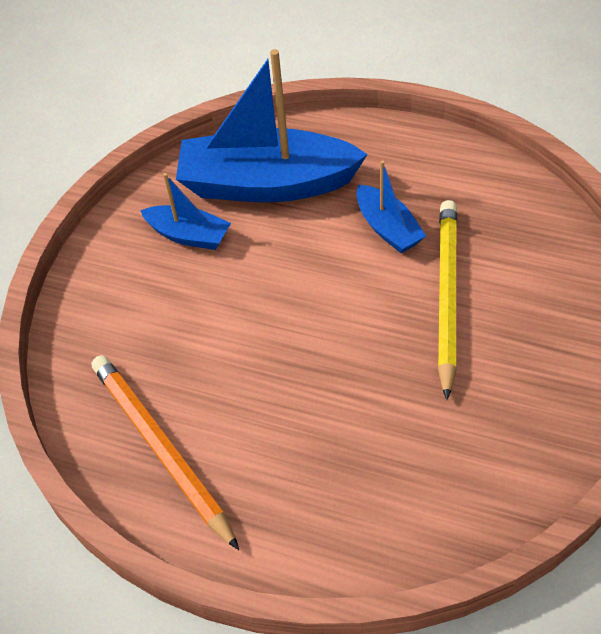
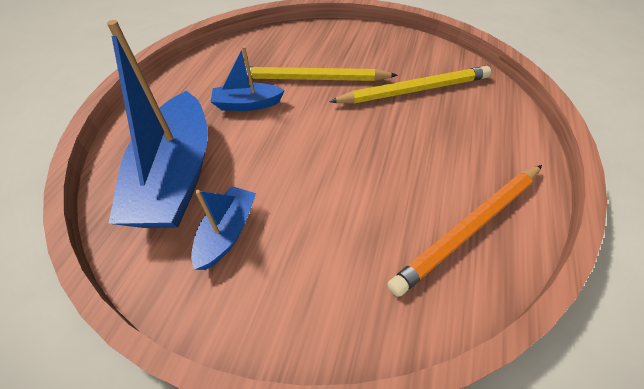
camera: 95 degrees left, 0 degrees up
blue boat [356,160,426,253] -> blue boat turned 150 degrees counterclockwise [210,46,285,111]
none -> yellow pencil [329,66,491,104]

